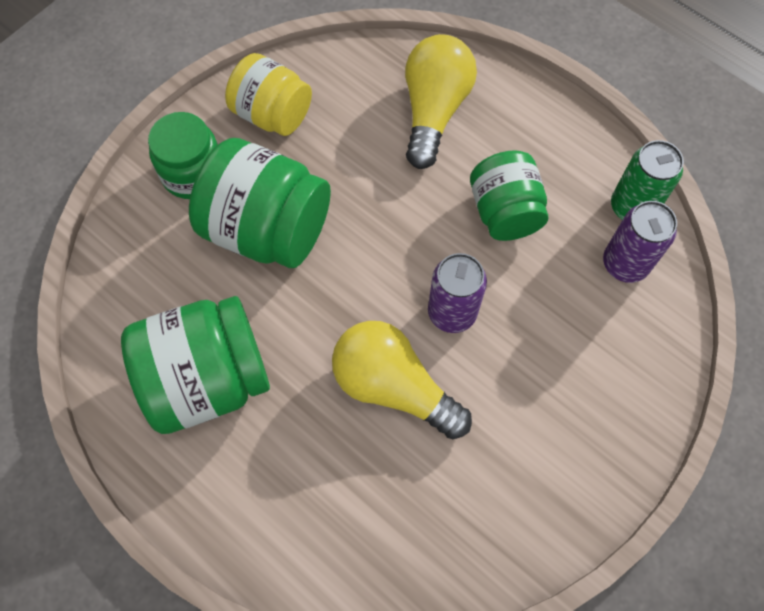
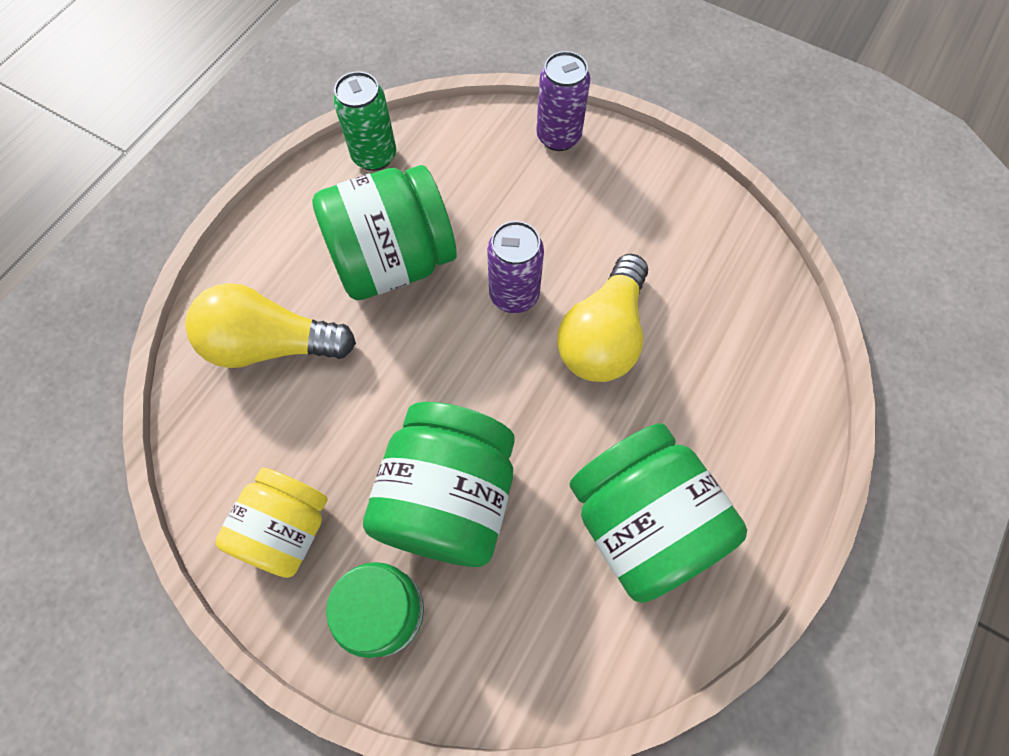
camera: 100 degrees left, 0 degrees up
green jar [470,150,548,241] -> green jar [312,165,457,300], size x1.53
purple can [603,201,677,283] -> purple can moved to [536,51,590,151]

